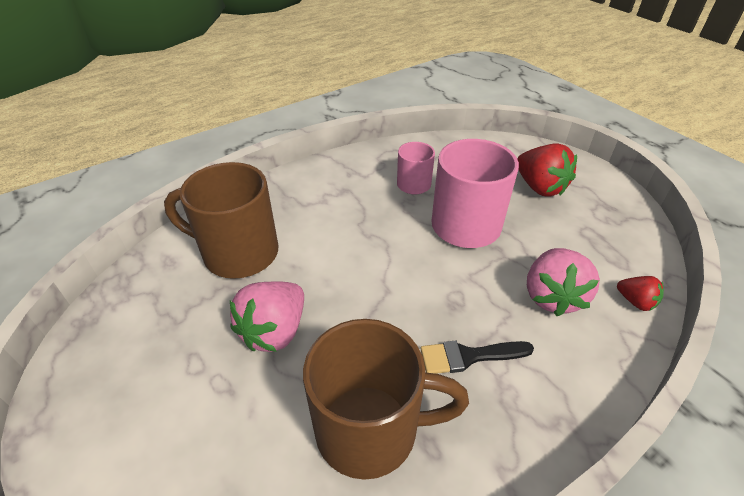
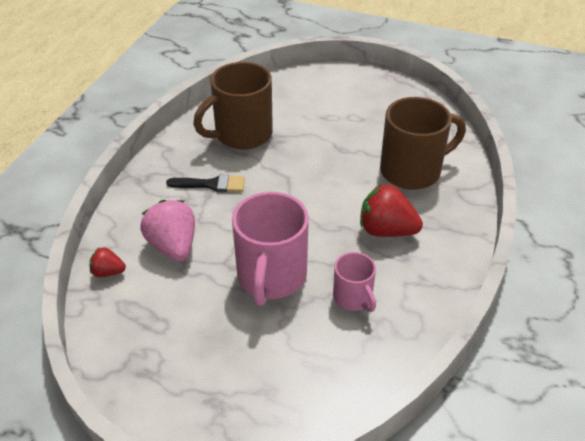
camera: 145 degrees right, 0 degrees up
pink strawberry [230,281,304,352] -> none
black brush [421,341,534,374] -> black brush turned 45 degrees clockwise [166,174,245,192]
red strawberry [517,143,577,197] -> red strawberry moved to [360,184,423,237]

